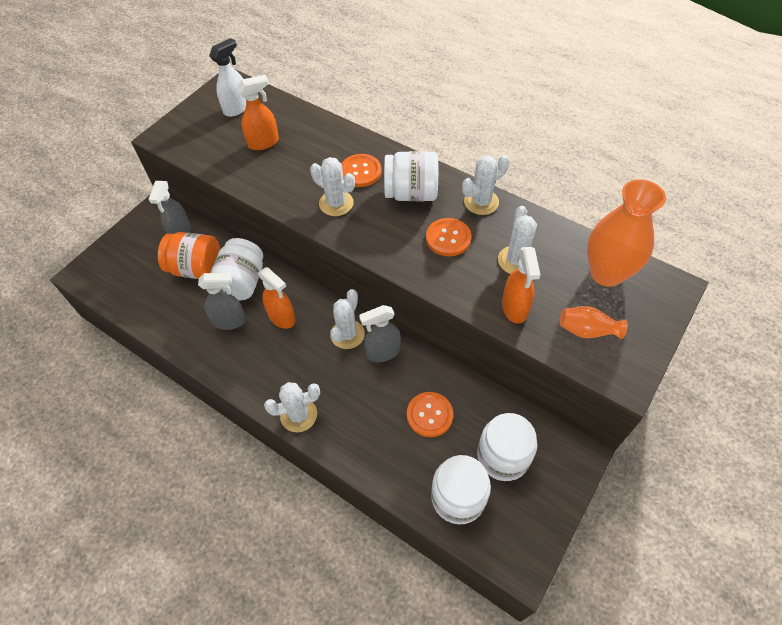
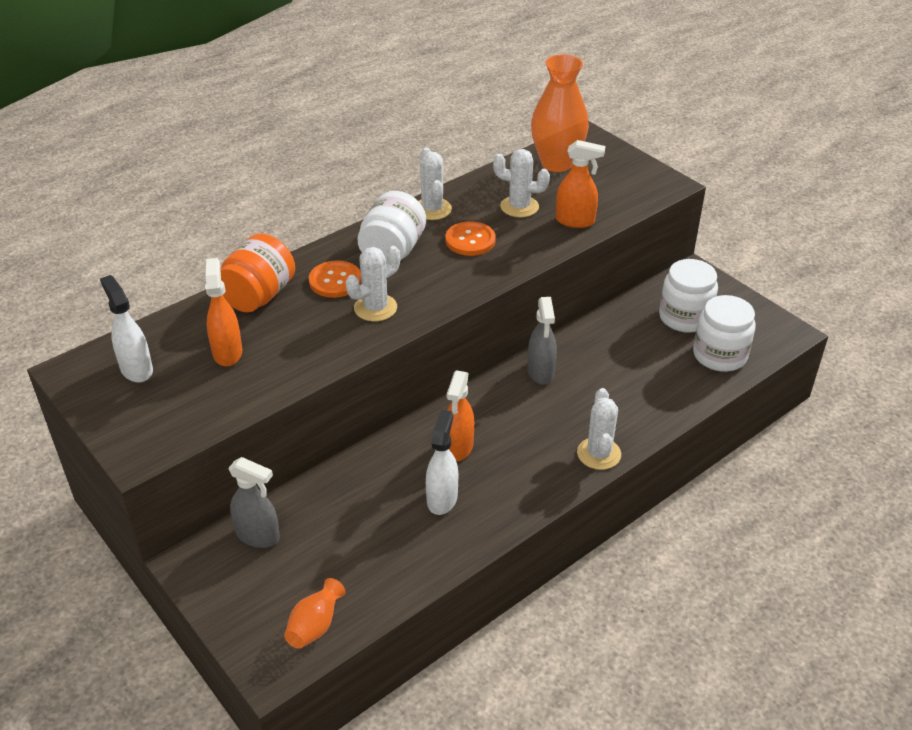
camera: 75 degrees left, 15 degrees down
orange jar [158,232,220,279] -> orange jar moved to [220,233,295,313]
grey spray bottle [198,273,246,330] -> white spray bottle [426,410,458,515]
white jar [210,238,263,301] -> none
orange spray bottle [258,267,296,329] -> orange spray bottle turned 135 degrees clockwise [447,370,474,462]
white cactus [330,289,365,349] -> none
orange button [407,392,453,437] -> none
orange vase [560,306,628,339] -> orange vase moved to [284,578,345,649]

